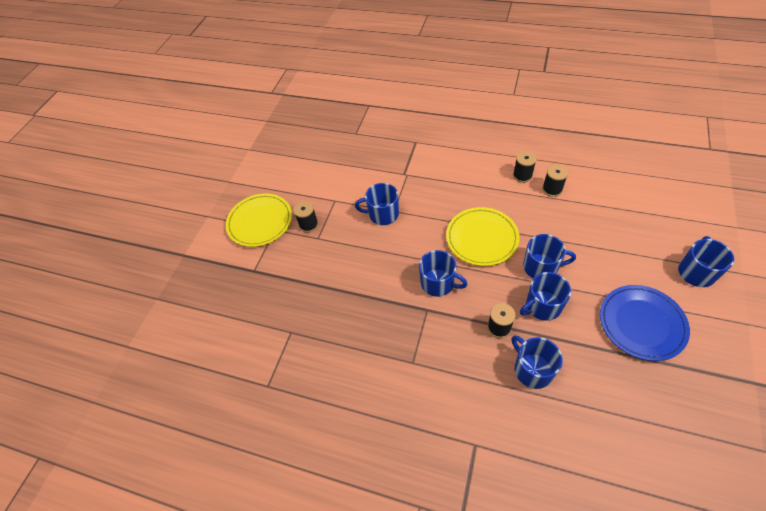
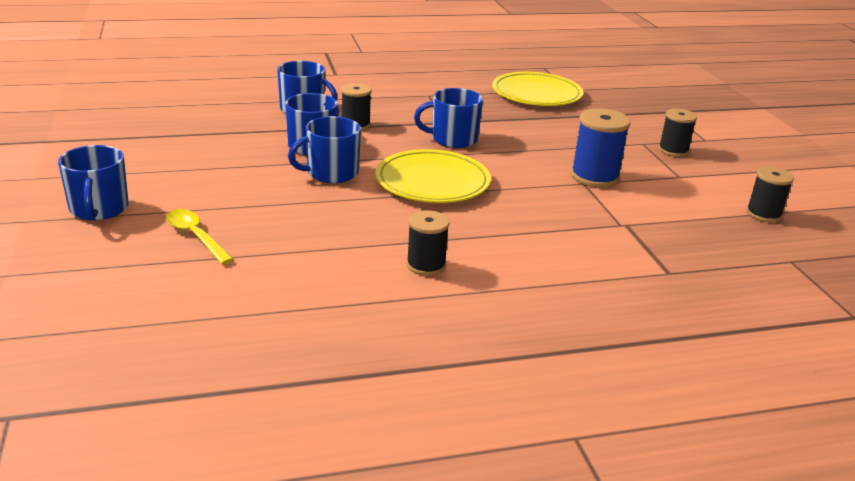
camera: 140 degrees right, 25 degrees down
yellow plate [226,193,292,247] -> yellow plate moved to [492,72,583,106]
blue mug [355,183,399,225] -> blue spool [571,108,631,188]
black spool [542,164,568,197] -> black spool moved to [746,167,794,222]
blue plate [600,285,690,361] -> none
none -> yellow spoon [166,209,234,265]

